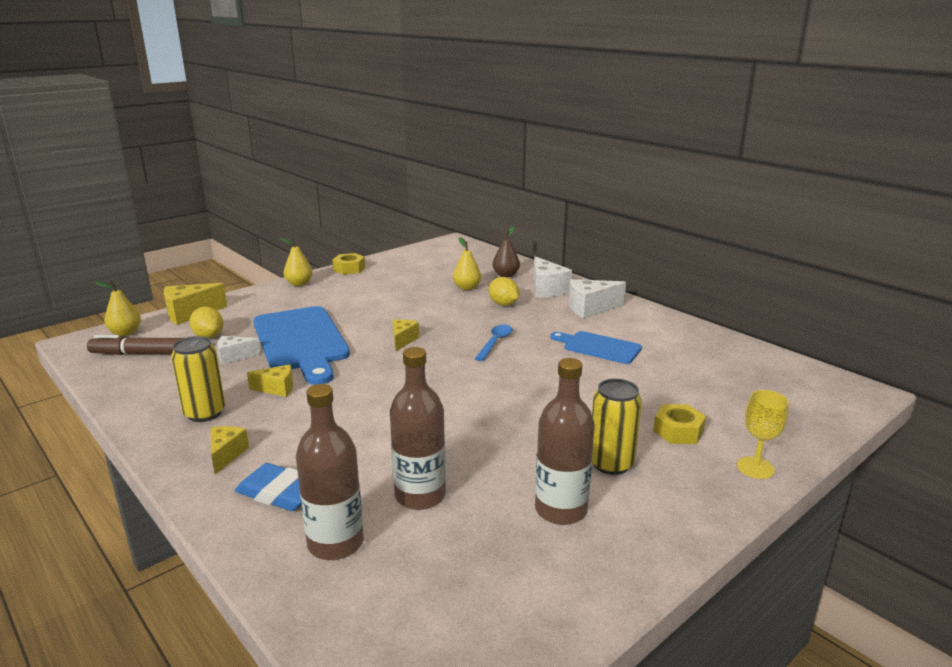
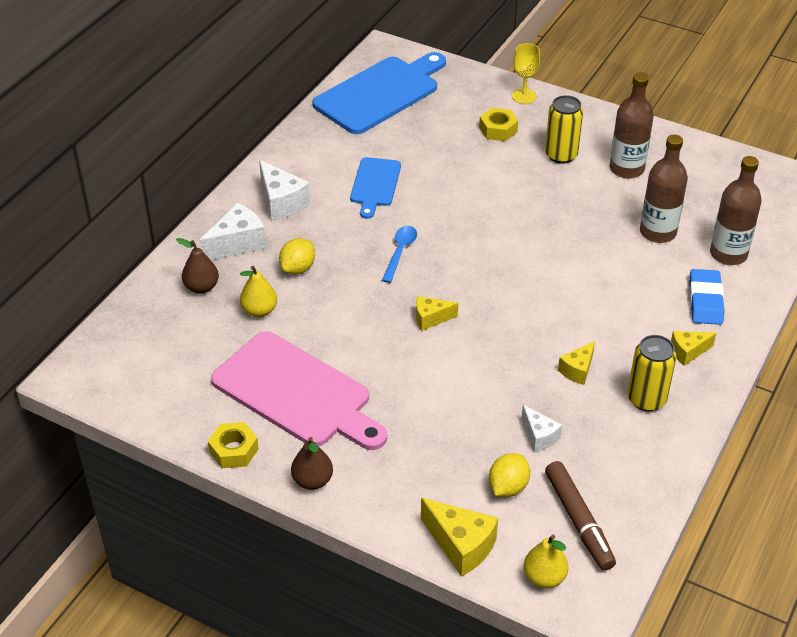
camera: 110 degrees left, 20 degrees up
yellow cheese [247,365,293,397] -> yellow cheese turned 120 degrees counterclockwise [558,341,595,385]
blue cutting board [253,306,350,385] -> blue cutting board moved to [312,52,446,134]
yellow pear [280,238,312,286] -> brown pear [291,437,333,490]
blue spoon [475,324,512,361] -> blue spoon turned 105 degrees clockwise [382,226,417,283]
none -> pink cutting board [211,331,387,450]

